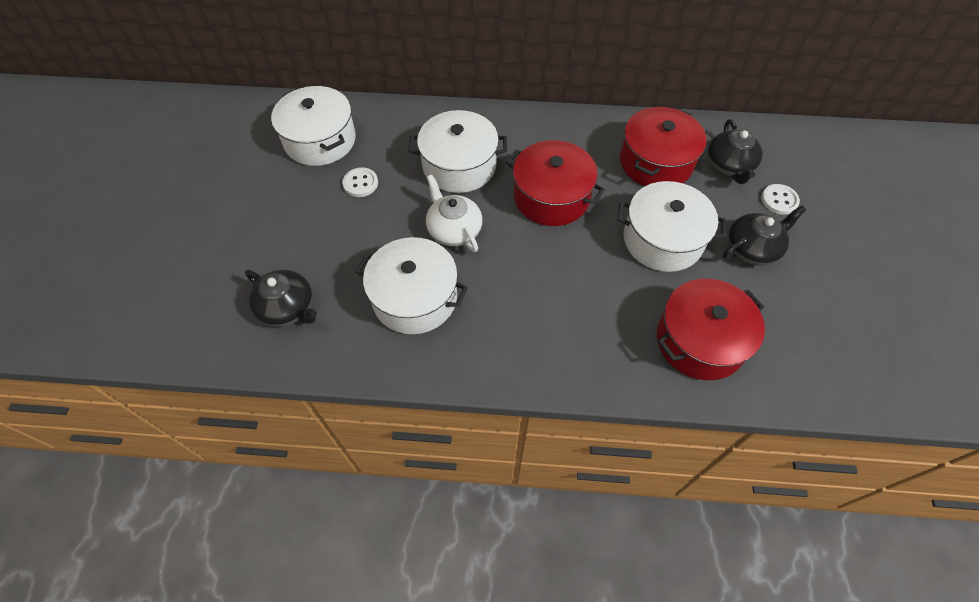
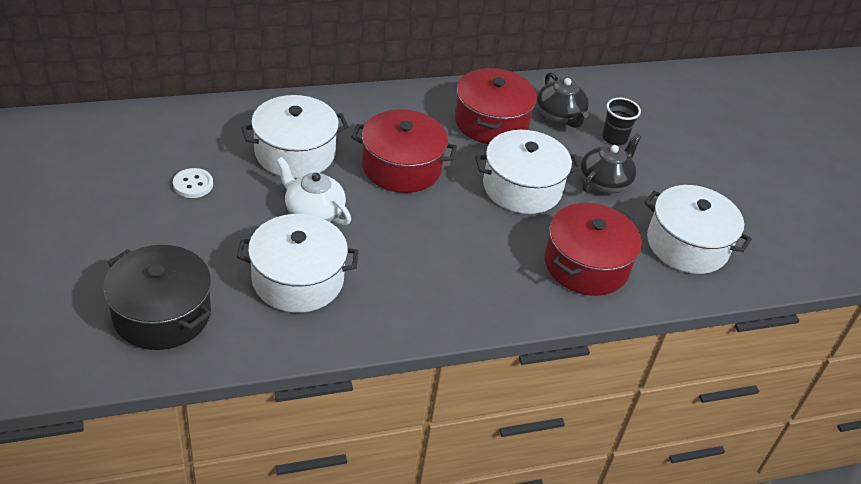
camera: 25 degrees left, 15 degrees down
black teapot [245,270,317,327] -> black pot [103,245,211,350]
white pot [271,86,356,166] -> white pot moved to [644,185,752,274]
white button [761,184,800,215] -> black cup [602,98,641,146]

